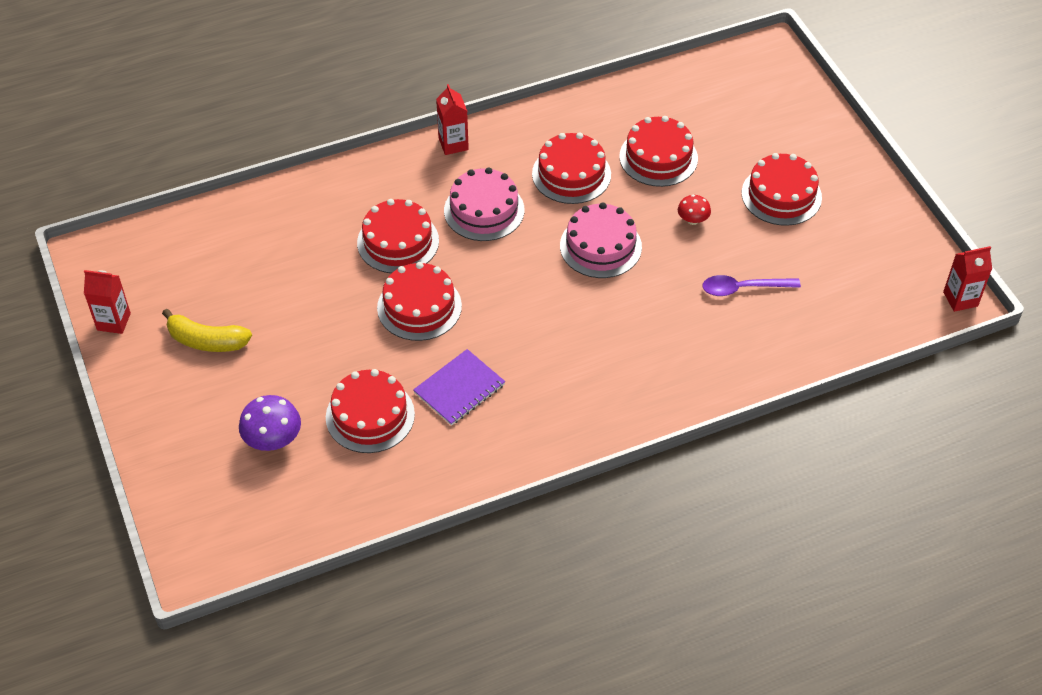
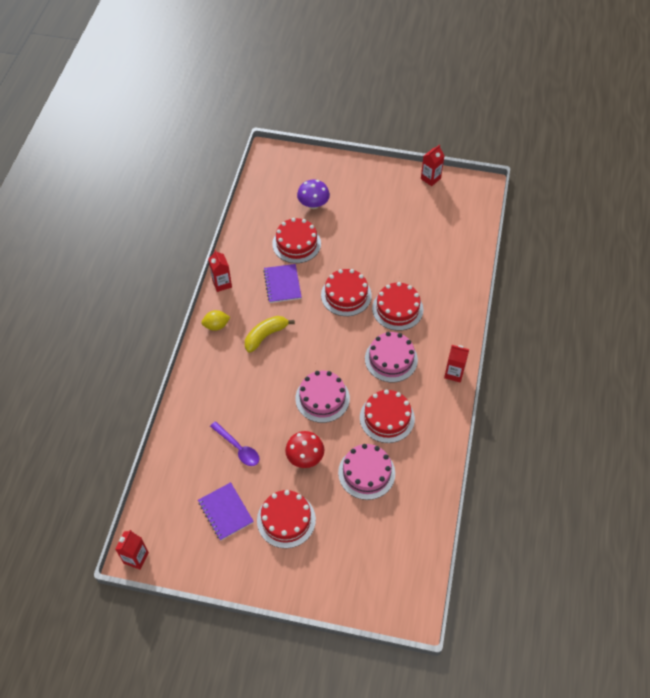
camera: 125 degrees right, 5 degrees up
yellow banana [162,309,252,352] -> yellow banana moved to [245,316,295,353]
red cake [619,116,698,187] -> pink cake [338,444,395,500]
red mushroom [678,195,711,225] -> red mushroom [285,431,324,468], size x1.67
purple spoon [702,275,801,296] -> purple spoon turned 105 degrees clockwise [210,421,259,466]
none -> purple notebook [198,482,254,541]
none -> yellow lemon [201,310,230,331]
none -> red carton [208,250,232,292]

